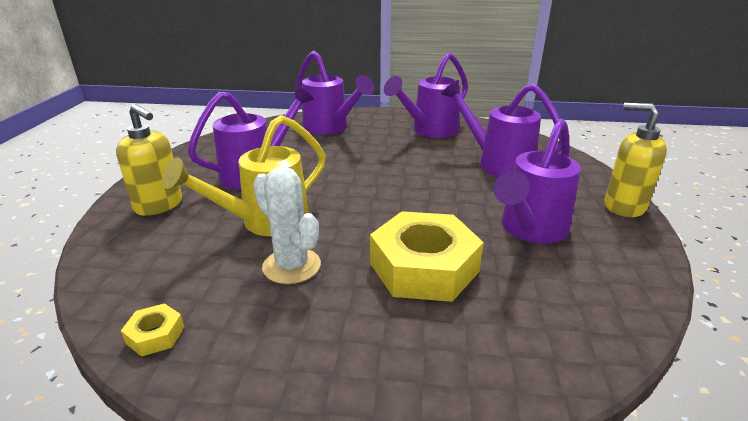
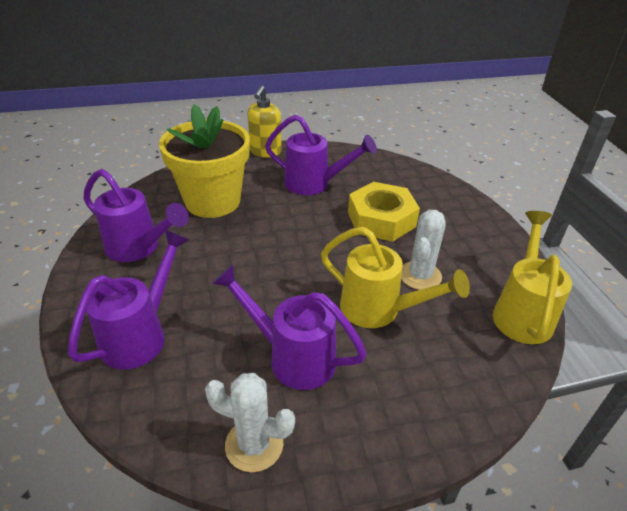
camera: 110 degrees left, 10 degrees up
yellow soap dispenser [116,104,182,216] -> none
yellow nut [121,303,184,357] -> yellow watering can [493,211,572,344]
purple watering can [441,80,561,177] -> yellow flower pot [159,104,250,218]
none -> white cactus [205,373,295,472]

